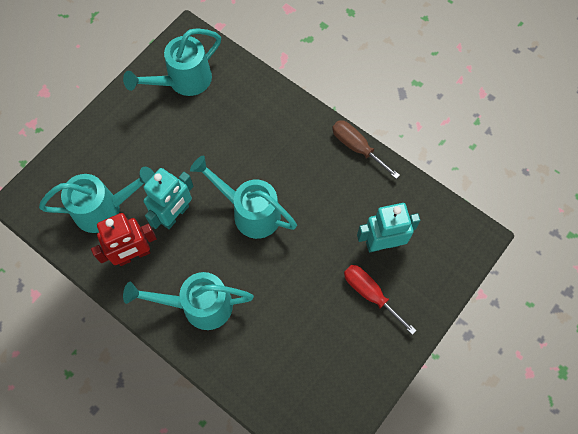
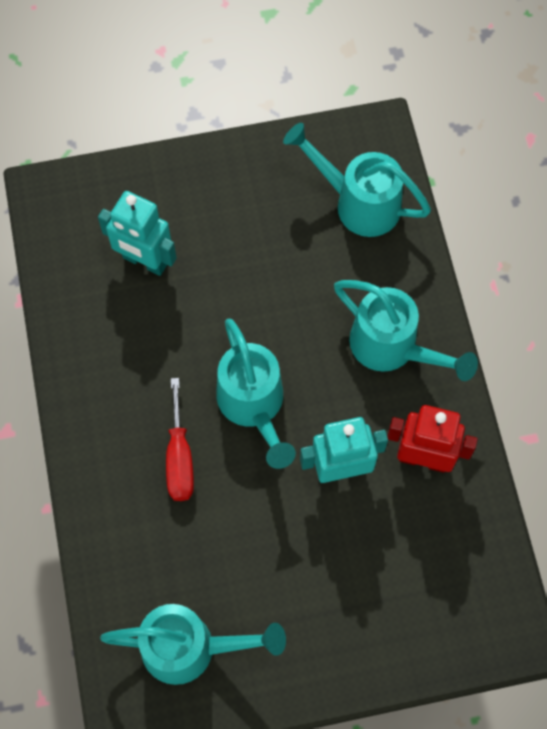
camera: 140 degrees left, 0 degrees up
turquoise watering can [39,167,155,233] -> turquoise watering can moved to [283,123,431,237]
brown screwdriver [332,120,400,179] -> none
red screwdriver [344,265,417,335] -> red screwdriver moved to [166,378,194,501]

